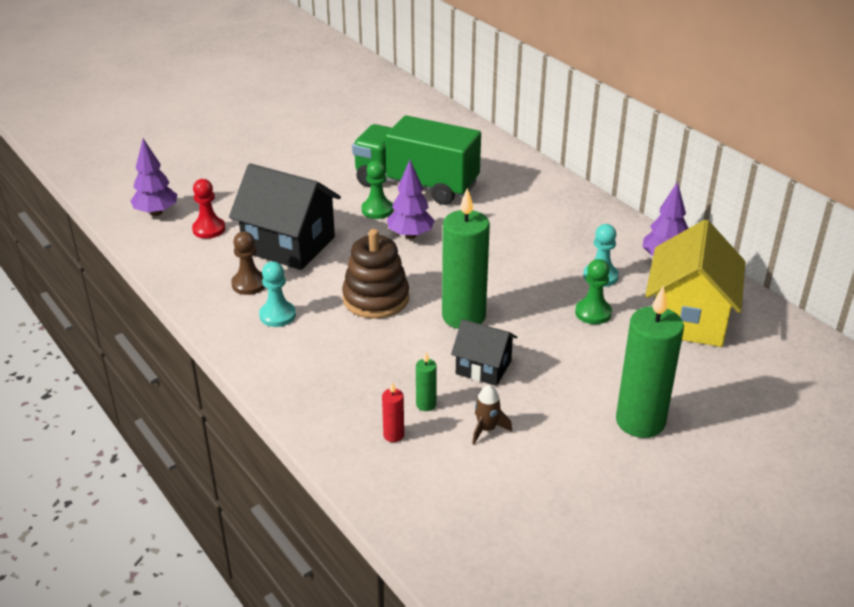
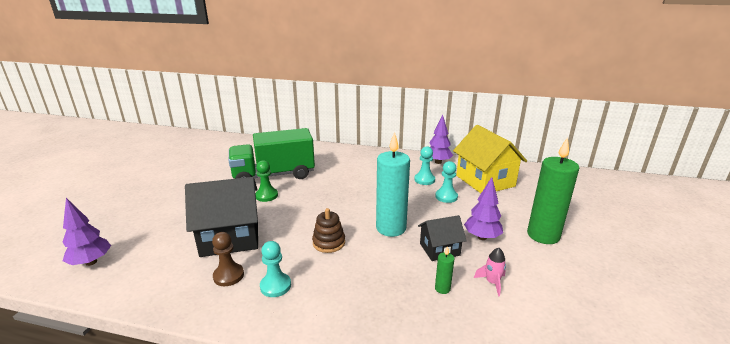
camera: 40 degrees left, 10 degrees down
red pawn [192,179,225,239] -> none
brown stacking toy [342,229,409,319] -> brown stacking toy [312,208,345,253], size x0.66
red candle [382,382,404,442] -> none
purple tree [387,160,435,239] -> purple tree moved to [464,177,503,240]
green candle [442,188,490,329] -> turquoise candle [376,132,410,237]
brown rocket [472,384,512,444] -> pink rocket [474,248,506,296]
green pawn [575,259,612,324] -> turquoise pawn [435,161,458,203]

